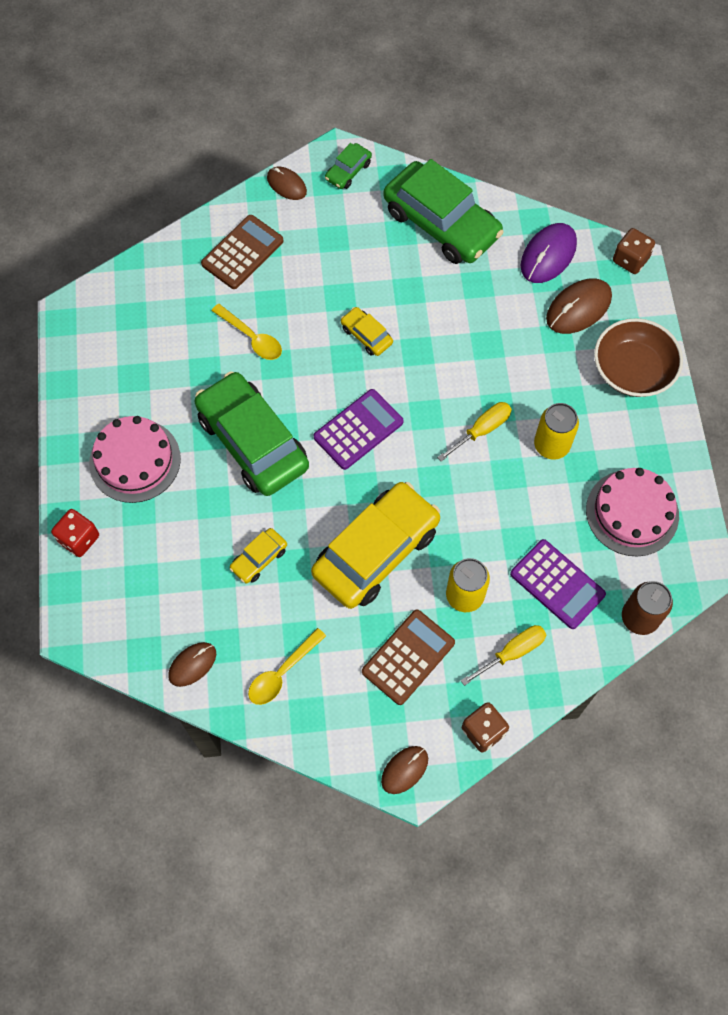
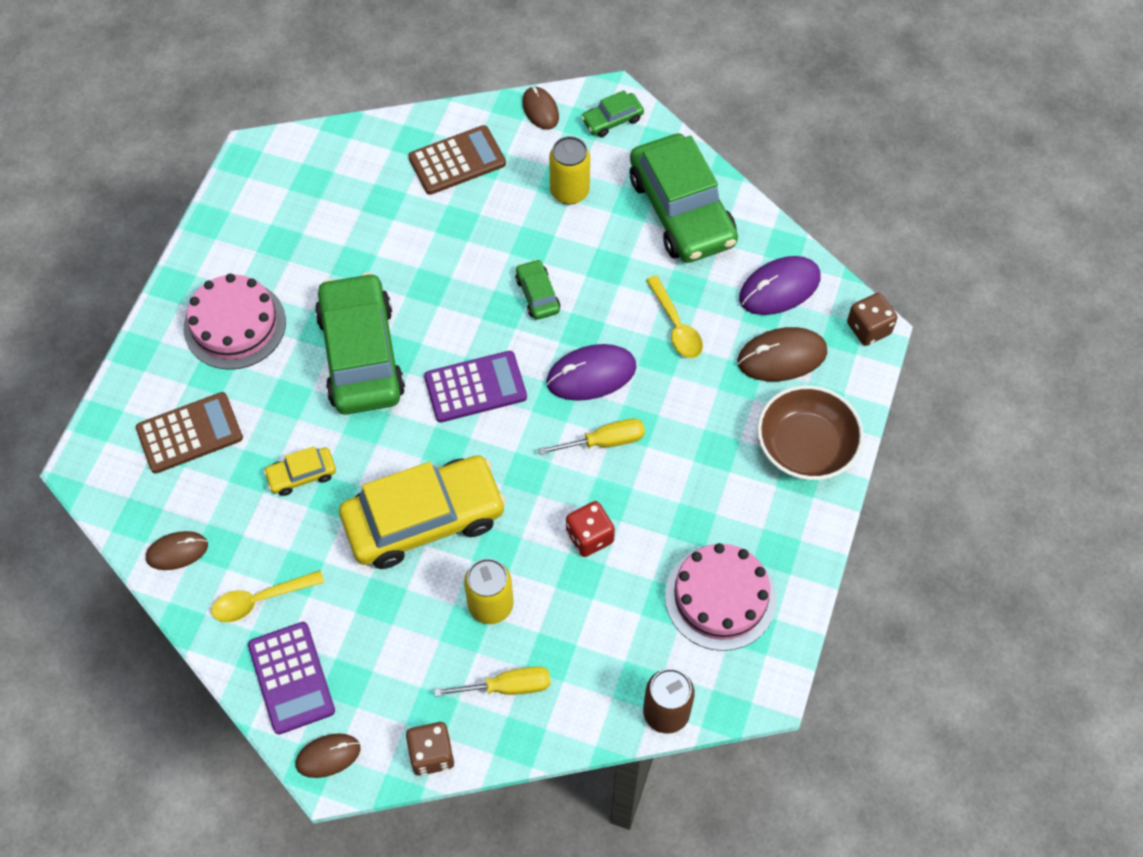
camera: 25 degrees right, 5 degrees down
red dice [51,509,99,557] -> red dice moved to [566,501,615,557]
yellow spoon [212,304,282,360] -> yellow spoon moved to [646,275,703,358]
yellow car [341,307,393,356] -> green car [515,259,560,320]
brown calculator [362,610,455,705] -> brown calculator moved to [136,392,243,473]
purple calculator [510,539,606,629] -> purple calculator moved to [248,622,335,734]
yellow can [534,403,579,459] -> yellow can moved to [549,136,590,205]
none -> purple mouse [546,344,636,401]

